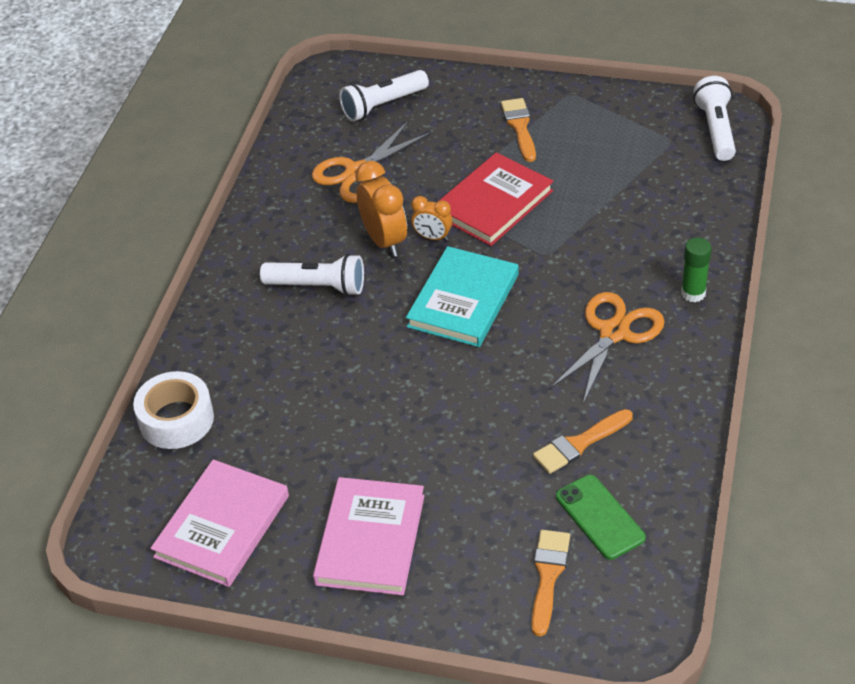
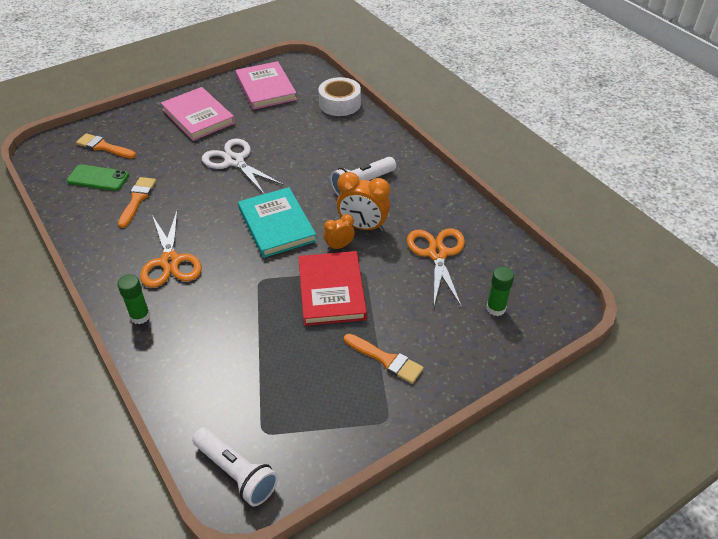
camera: 130 degrees right, 0 degrees up
white flashlight [339,70,429,122] -> green glue stick [486,266,514,316]
orange brush [532,530,570,636] -> orange brush turned 150 degrees clockwise [76,133,136,159]
none -> white scissors [202,138,284,194]

